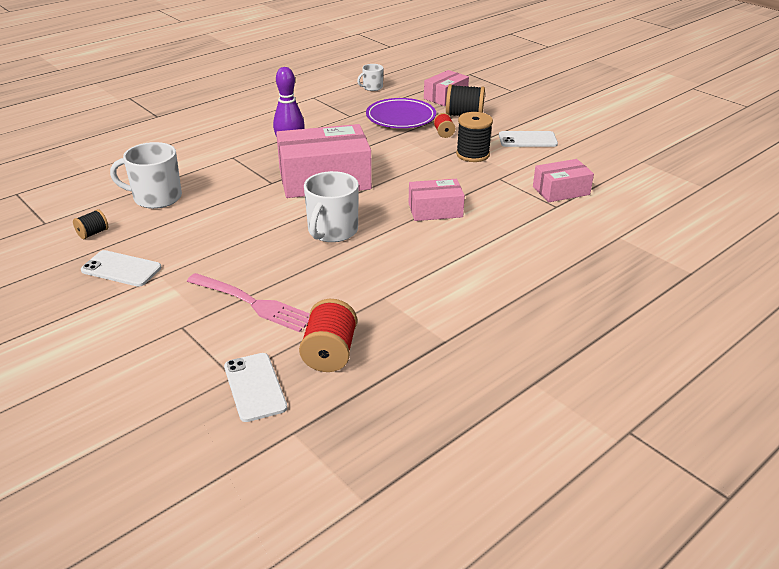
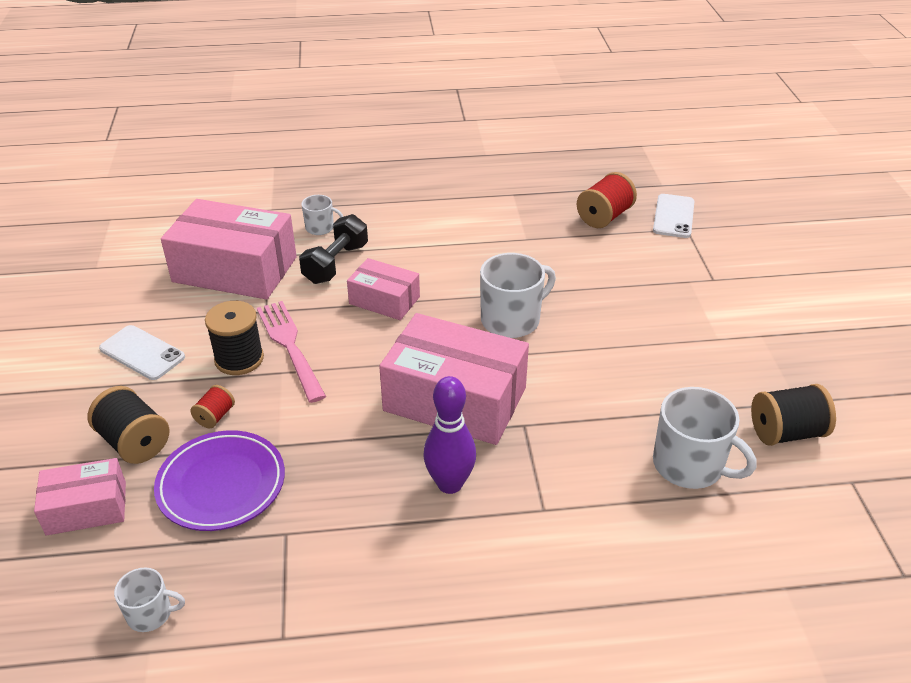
camera: 145 degrees left, 5 degrees up
black spool [73,209,108,239] -> black spool [751,384,836,446], size x1.79
white phone [81,250,161,287] -> none
pink fork [187,273,310,332] -> pink fork moved to [257,301,326,403]
pink box [533,159,594,202] -> pink box [161,199,297,299], size x1.83
none -> black dumbbell [299,214,368,284]
none -> white mug [302,195,343,235]

